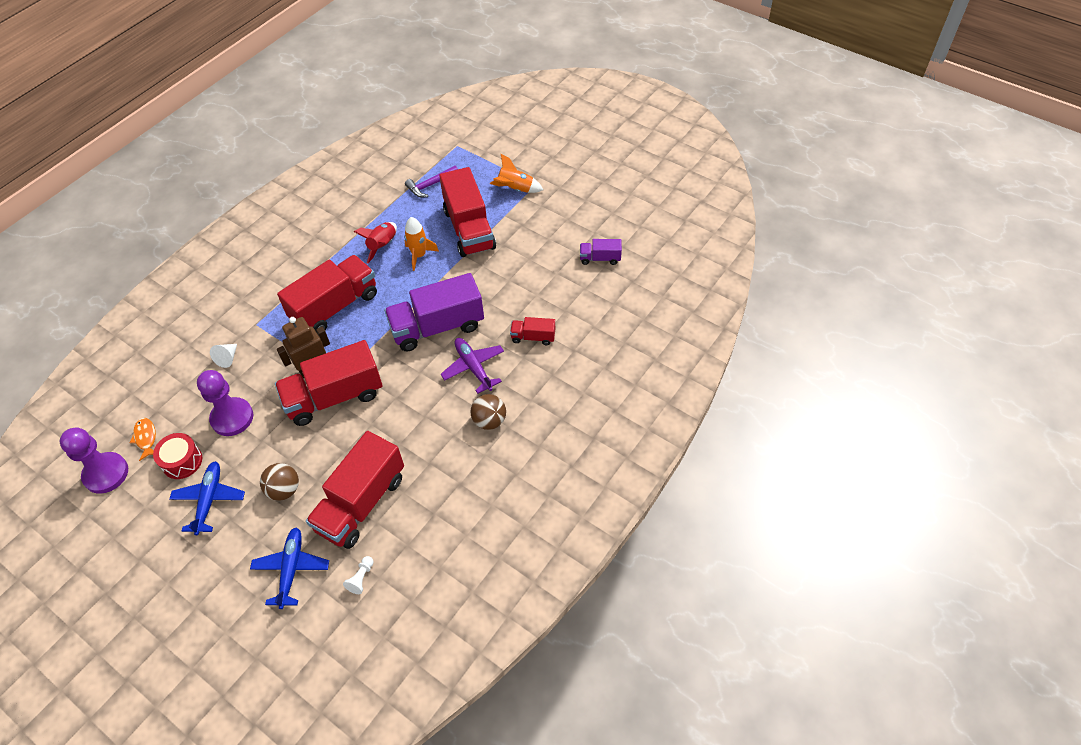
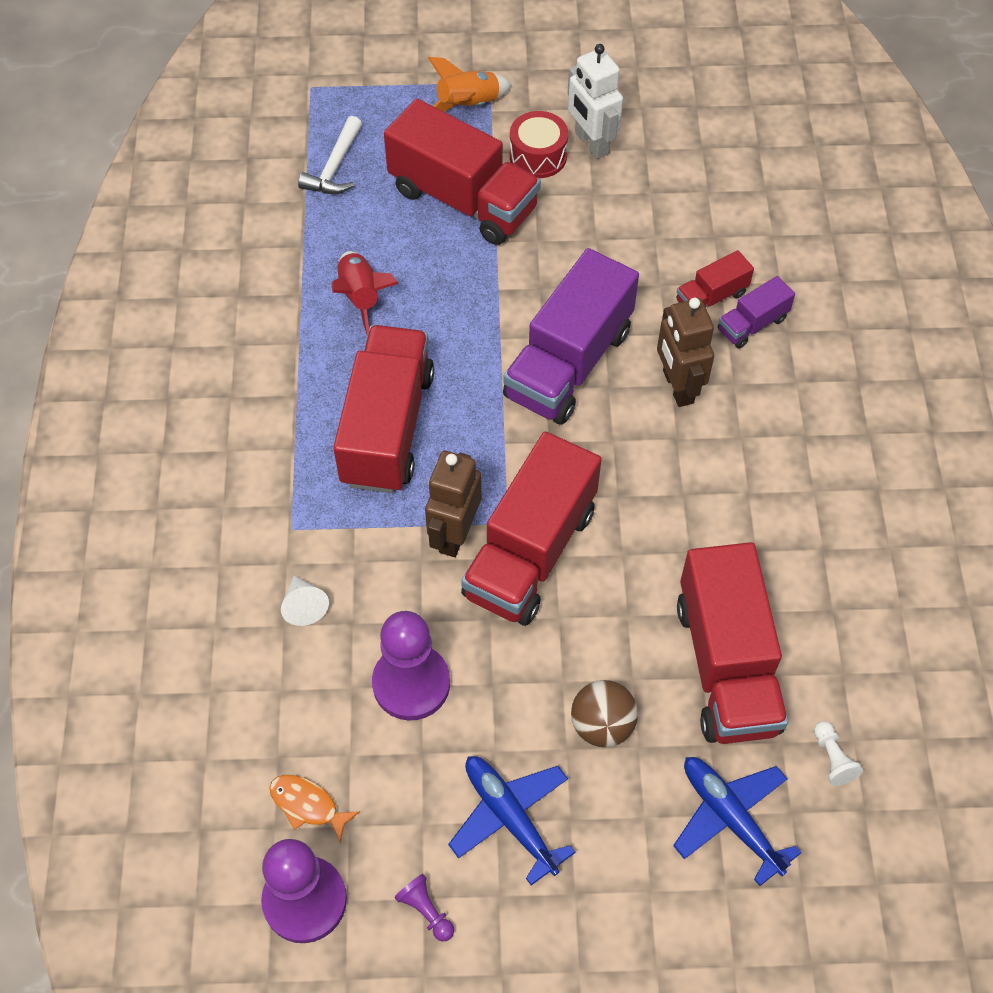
camera: 40 degrees left, 5 degrees up
red drum [153,433,202,479] -> red drum moved to [510,111,568,178]
orange rocket [404,217,439,271] -> none
purple hammer [405,166,458,197] -> white hammer [298,116,362,194]
purple plane [441,338,504,394] -> brown robot [657,298,714,407]
brown ball [470,394,506,430] -> none
purple truck [580,239,622,265] -> purple truck moved to [718,276,795,349]
none -> purple pawn [394,874,454,942]
none -> white robot [568,44,623,159]

